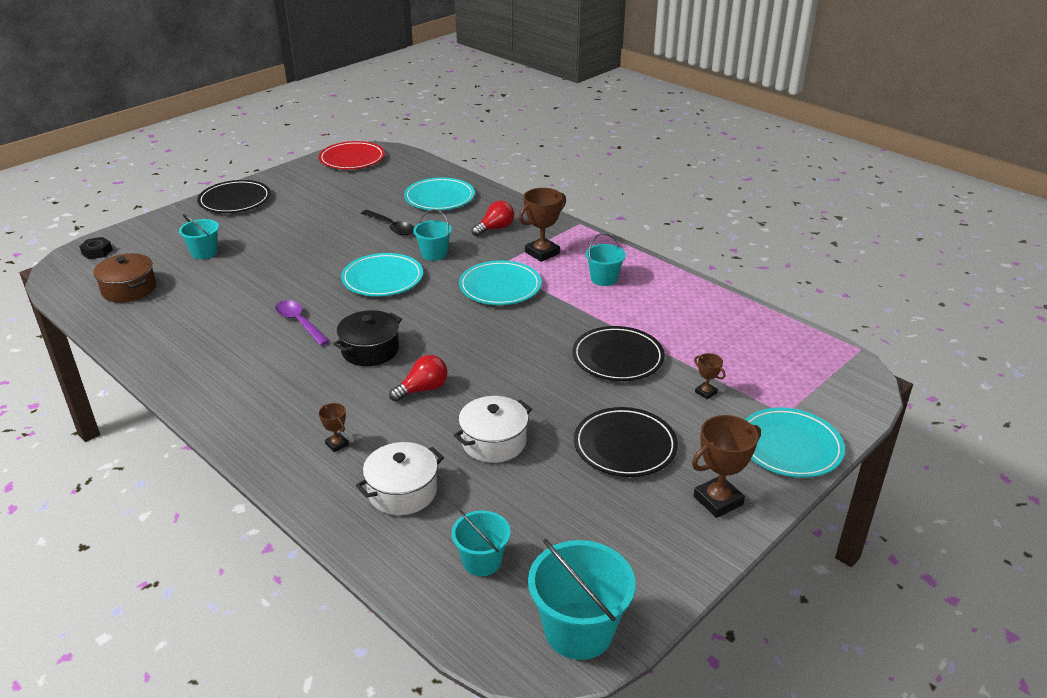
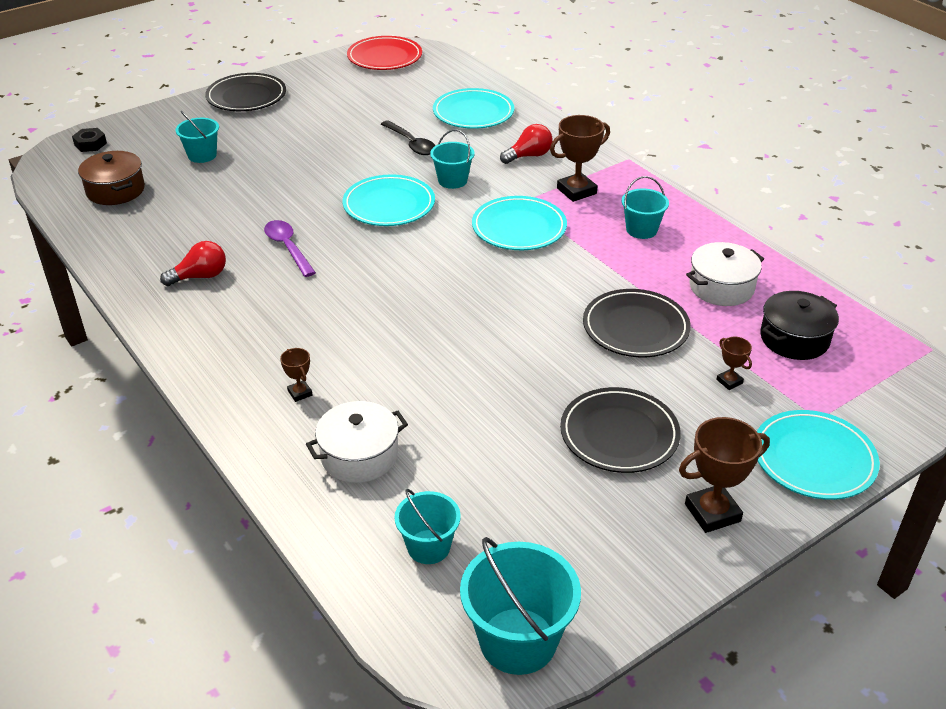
camera: 10 degrees right, 5 degrees up
black pot [333,310,402,366] -> black pot moved to [760,291,839,360]
red light bulb [389,355,447,402] -> red light bulb moved to [160,241,226,286]
white pot [454,396,532,463] -> white pot moved to [686,242,764,306]

